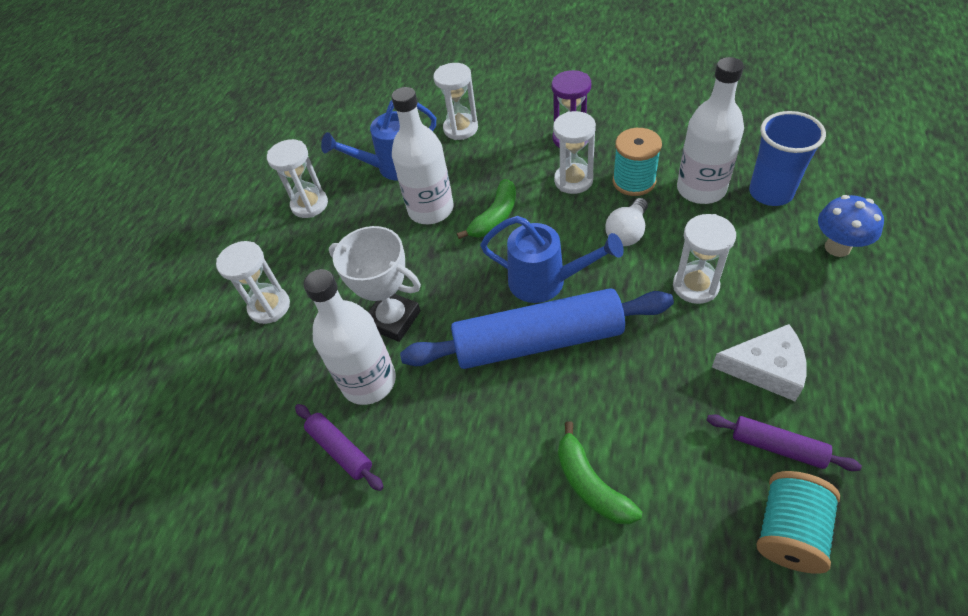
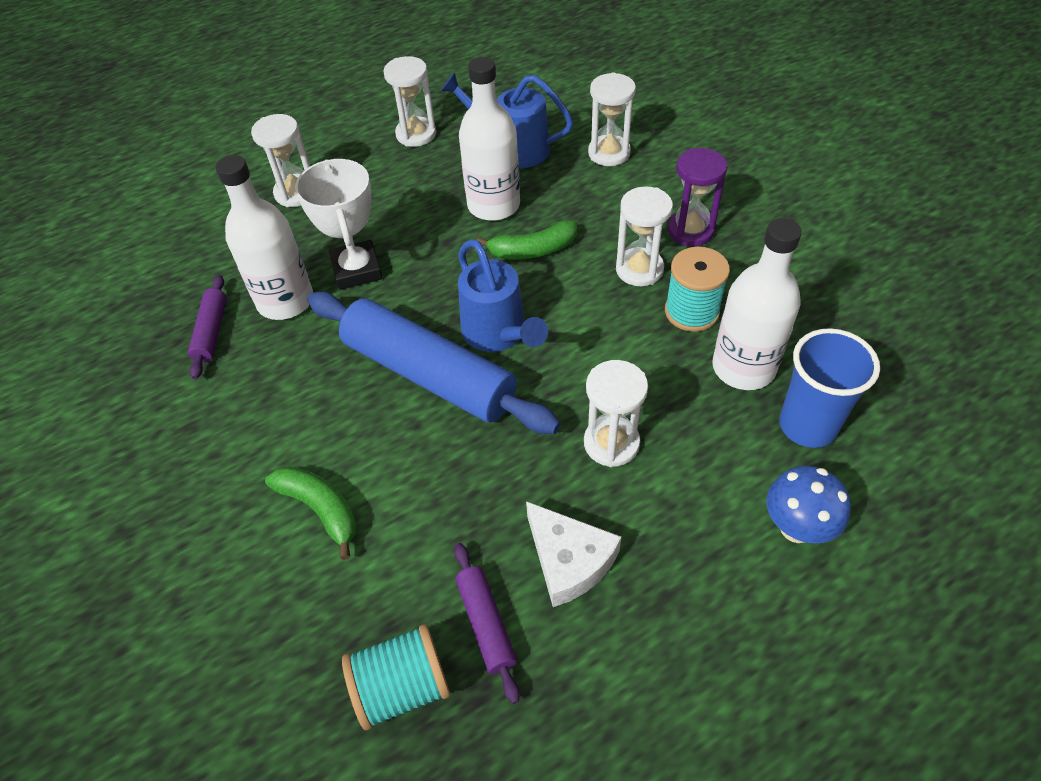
camera: 40 degrees right, 0 degrees up
green banana [558,421,642,525] -> green banana turned 120 degrees clockwise [265,466,356,560]
white light bulb [605,198,648,246] -> none

